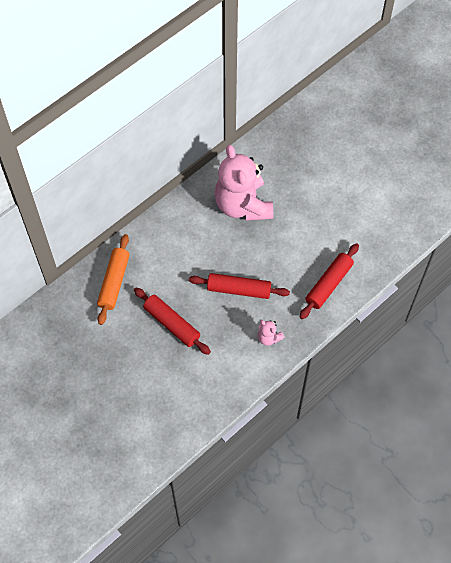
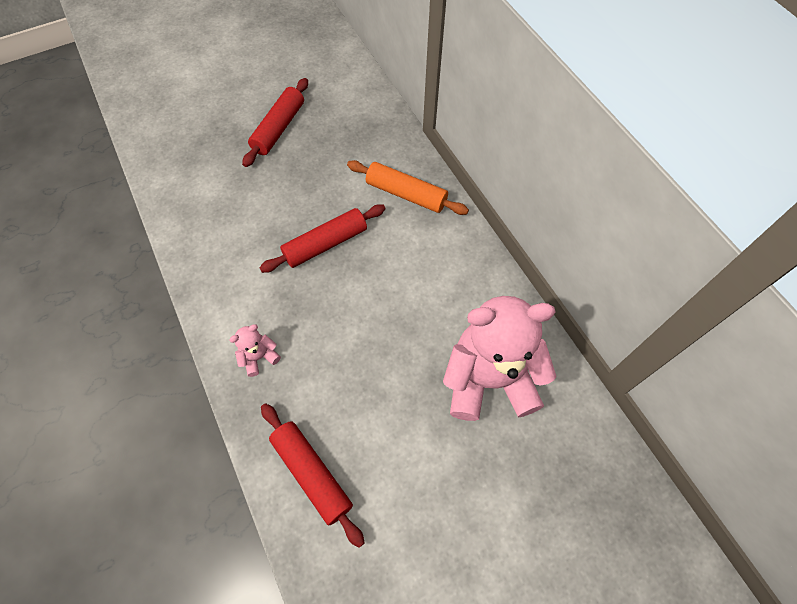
camera: 105 degrees right, 0 degrees up
red rolling pin [189,273,290,299] -> red rolling pin moved to [242,78,308,167]

